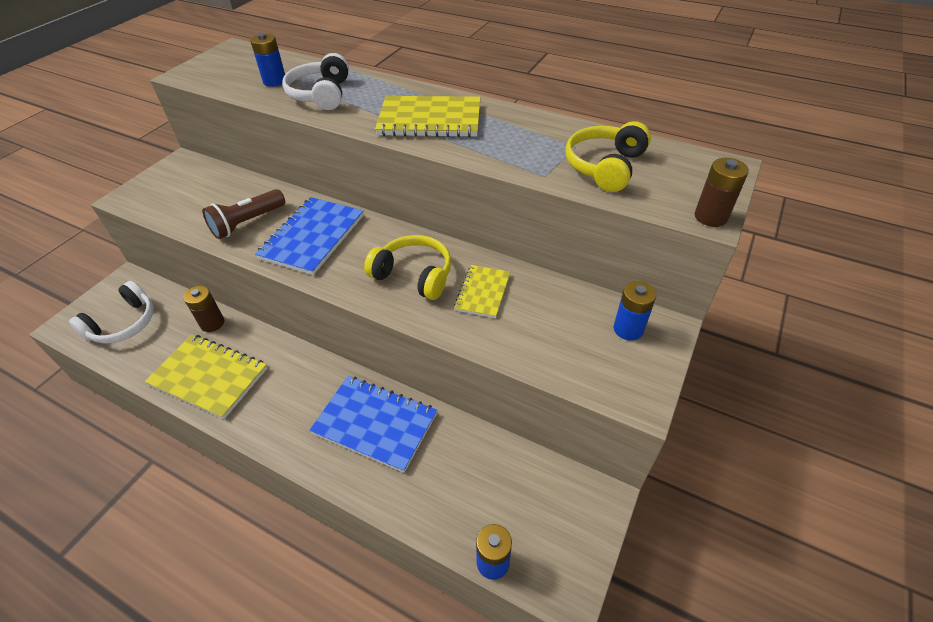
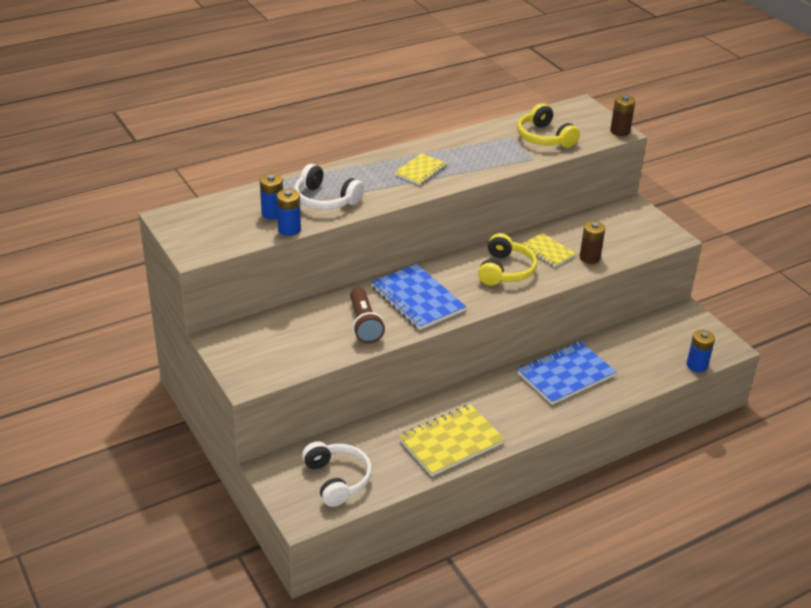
camera: 60 degrees left, 10 degrees down
brown battery [184,286,224,332] -> brown battery moved to [580,221,605,264]
yellow headphones [364,235,451,300] -> yellow headphones turned 135 degrees clockwise [478,233,537,286]
yellow notebook [375,96,481,137] -> yellow notebook [394,153,447,185], size x0.58
blue battery [614,281,656,341] -> blue battery moved to [277,189,301,236]

